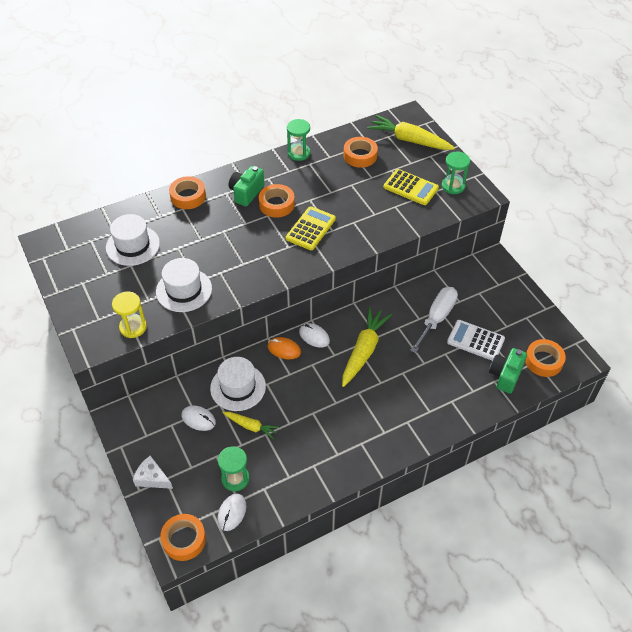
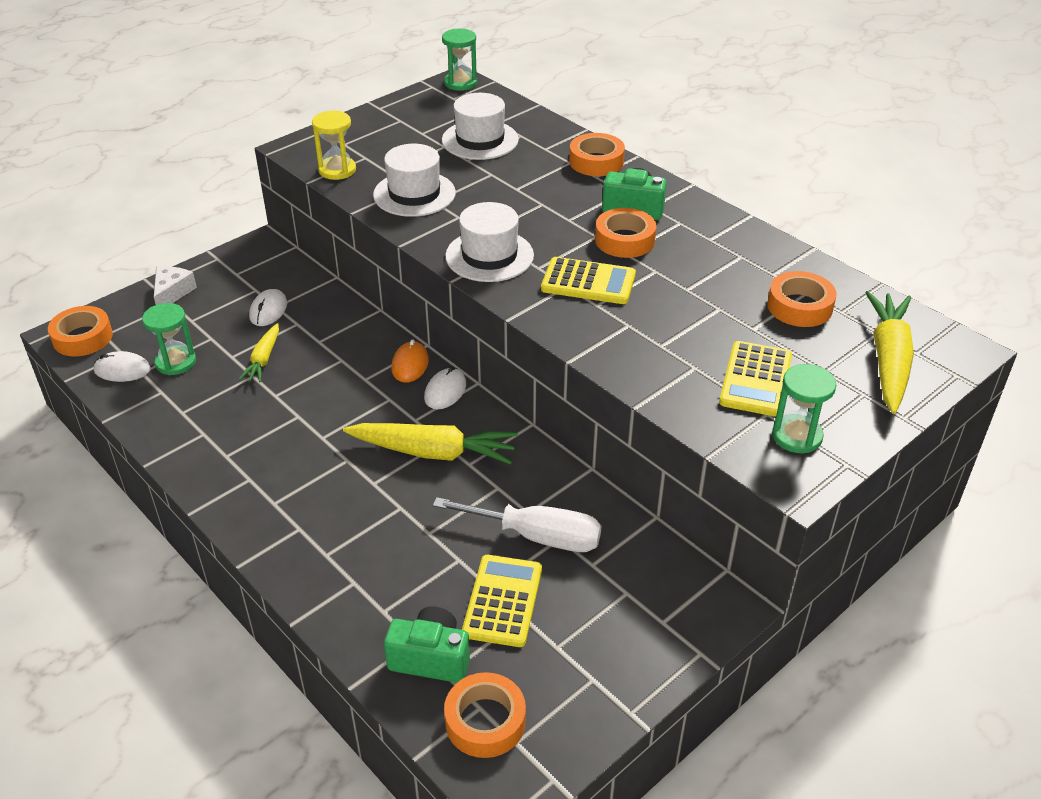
camera: 75 degrees right, 10 degrees down
white hat [210,357,266,411] -> white hat moved to [445,202,534,282]
green hourglass [287,119,310,161] -> green hourglass moved to [442,28,477,91]
white calculator [447,320,505,361] -> yellow calculator [462,555,542,647]

